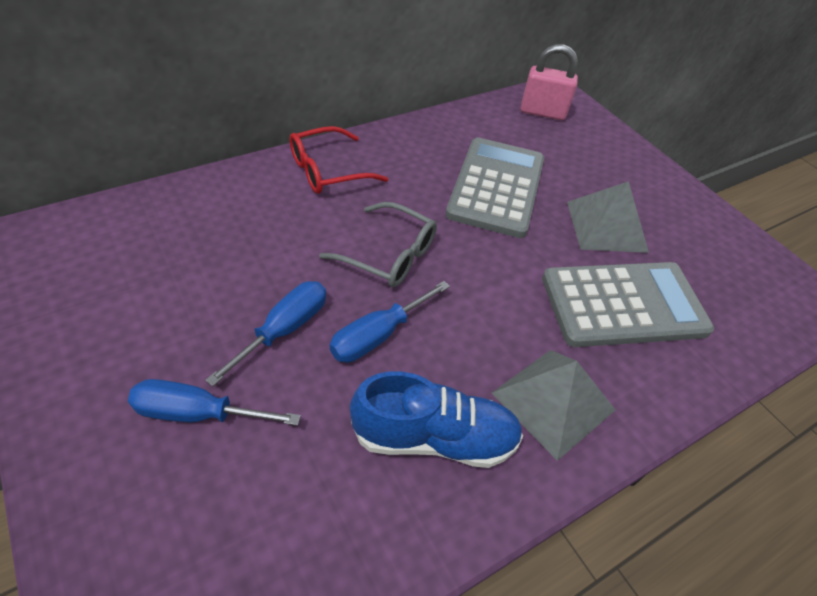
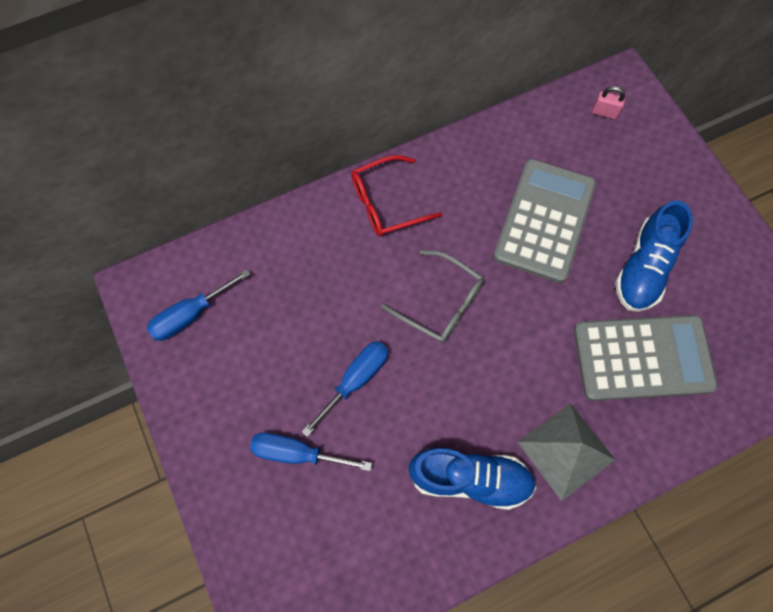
camera: 10 degrees right, 20 degrees up
blue screwdriver [330,281,450,363] -> blue screwdriver moved to [147,269,250,341]
pink padlock [521,44,578,120] -> pink padlock [592,86,625,119], size x0.54
grey pyramid [567,181,649,253] -> blue shoe [615,200,693,312]

